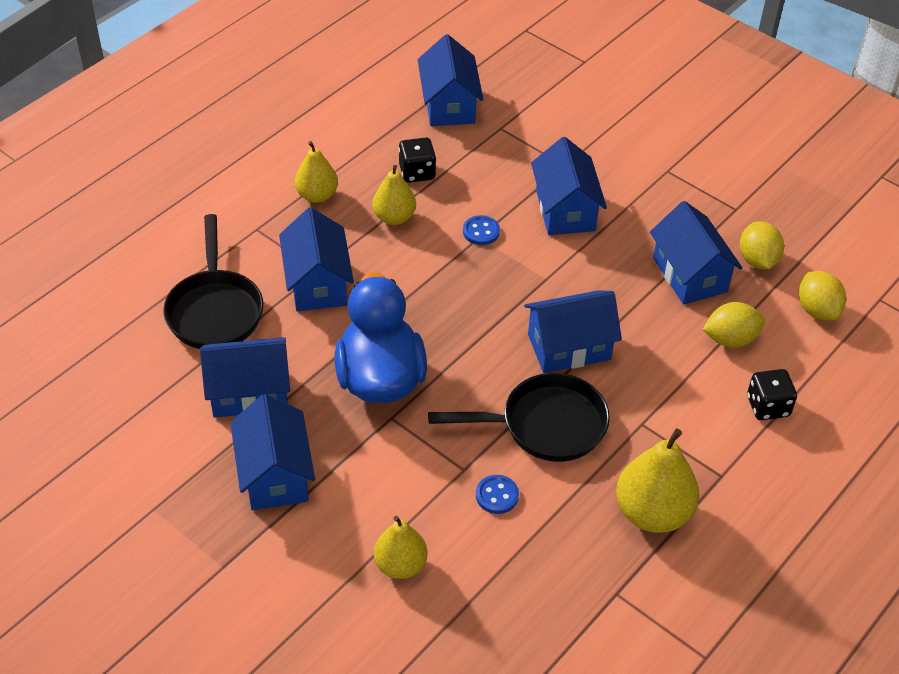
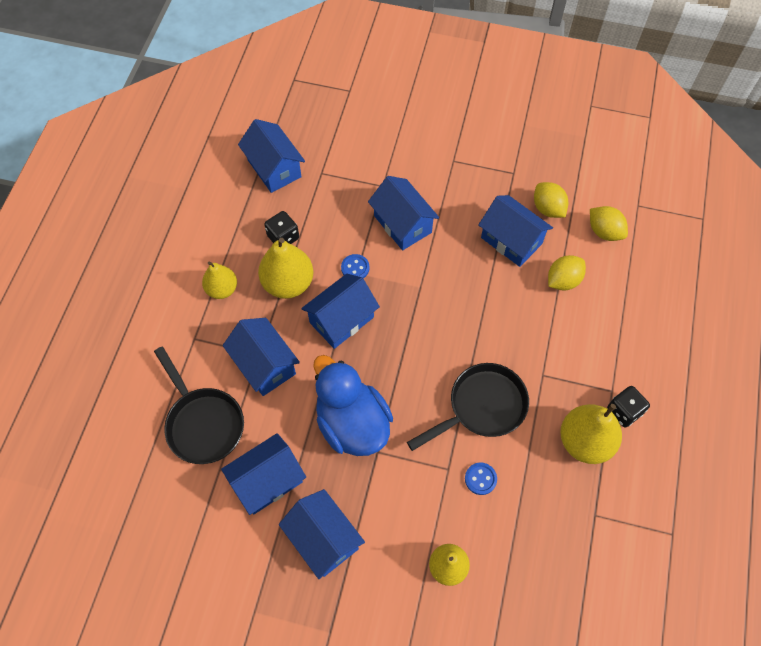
camera: 25 degrees left, 15 degrees up
yellow pear [372,165,416,225] -> yellow pear [258,238,313,299], size x1.57
blue house [524,290,622,373] -> blue house moved to [301,274,380,349]
black dice [747,369,797,420] -> black dice moved to [607,386,650,427]

